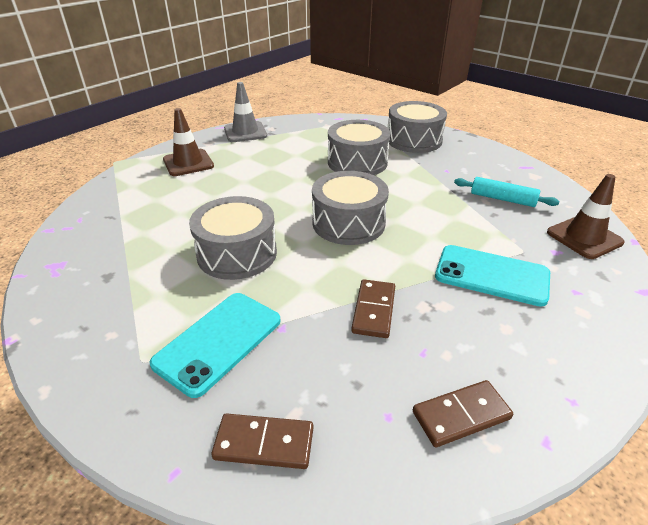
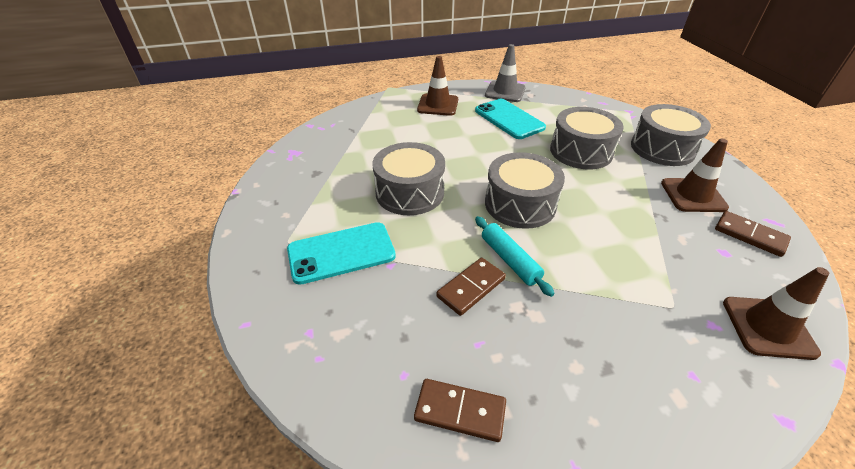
camera: 35 degrees right, 5 degrees up
brown domino [211,413,313,469] -> brown domino moved to [715,211,791,257]
turquoise phone [435,245,550,307] -> turquoise phone moved to [475,99,546,139]
turquoise rolling pin [454,177,559,207] -> turquoise rolling pin moved to [475,216,555,297]
none -> brown traffic cone [661,139,729,212]

